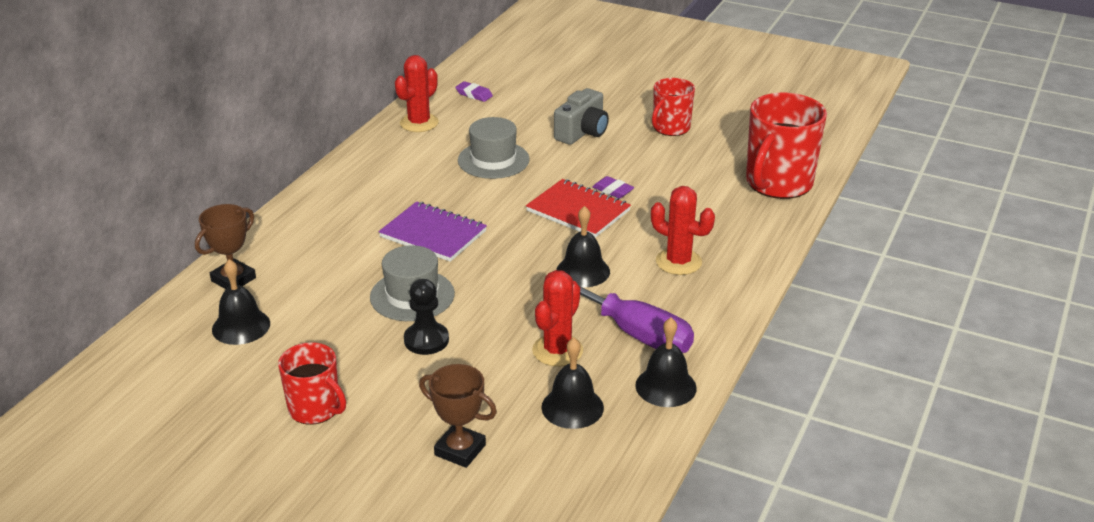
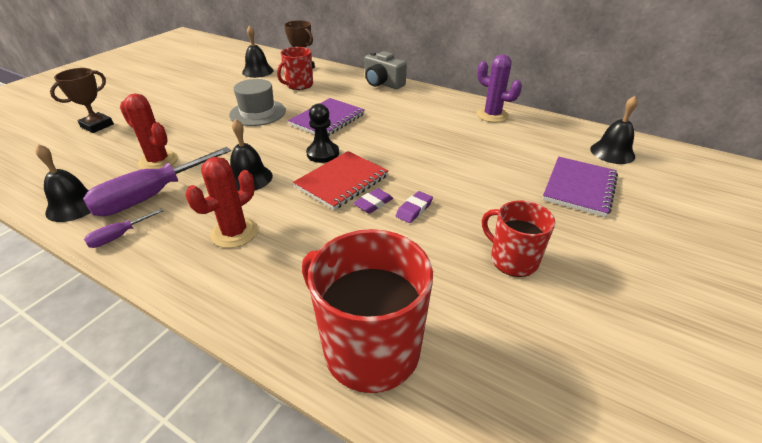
camera: 95 degrees right, 5 degrees up
red mug [278,342,346,425] -> red mug moved to [277,47,313,90]
red cactus [395,55,439,132] -> purple cactus [477,54,522,123]
black pawn [404,279,449,355] -> black pawn moved to [306,104,339,163]
purple eraser [455,81,493,102] -> purple eraser moved to [396,191,433,223]
grey hat [458,117,530,179] -> none
black bell [542,338,604,429] -> black bell moved to [590,96,638,164]
grey camera [554,88,609,145] -> grey camera moved to [365,51,407,89]
none -> purple screwdriver [84,208,164,248]
none -> purple notebook [542,157,618,217]

